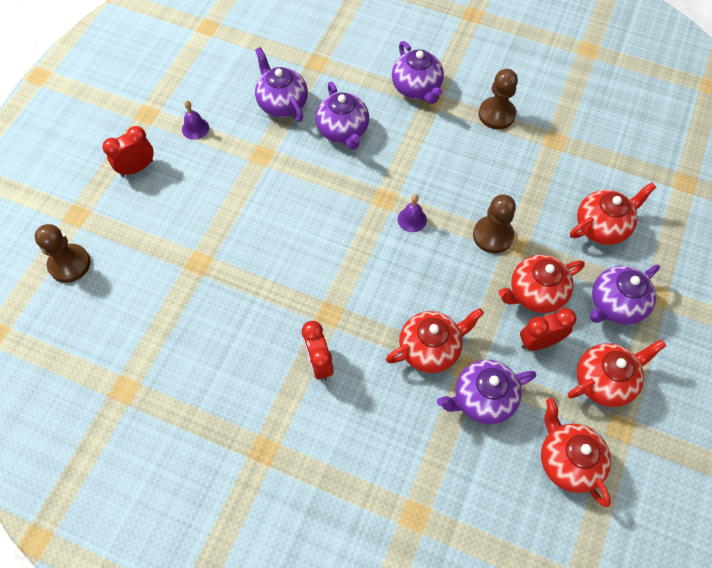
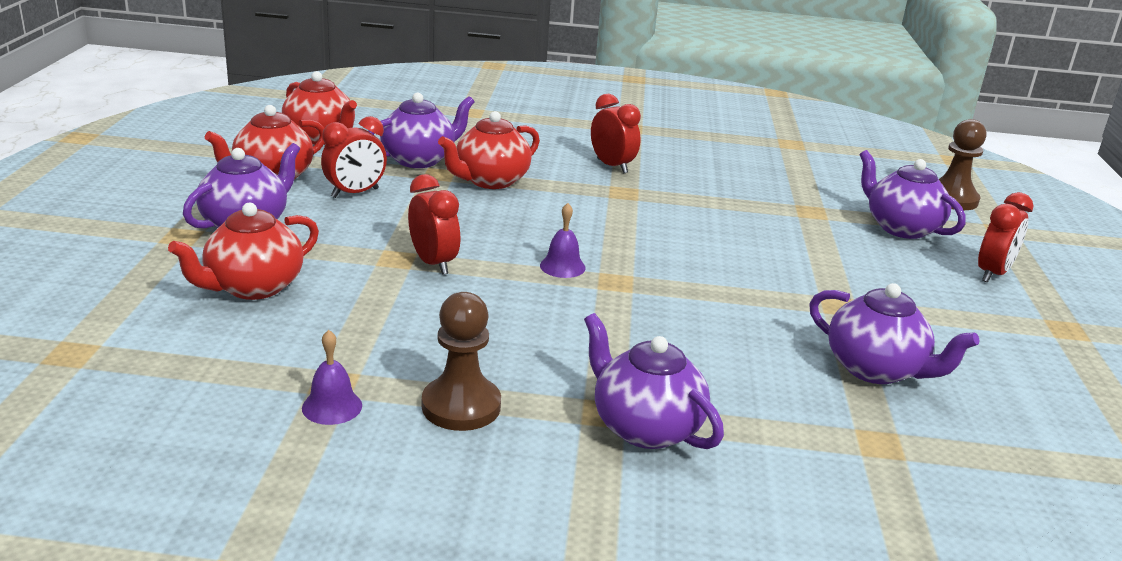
camera: 160 degrees right, 35 degrees down
purple bell [182,100,209,140] -> purple bell moved to [302,330,362,425]
purple teapot [316,82,369,150] -> purple teapot moved to [859,150,966,239]
brown pawn [473,194,516,253] -> red clock [408,174,460,275]
red teapot [499,255,585,313] -> none

